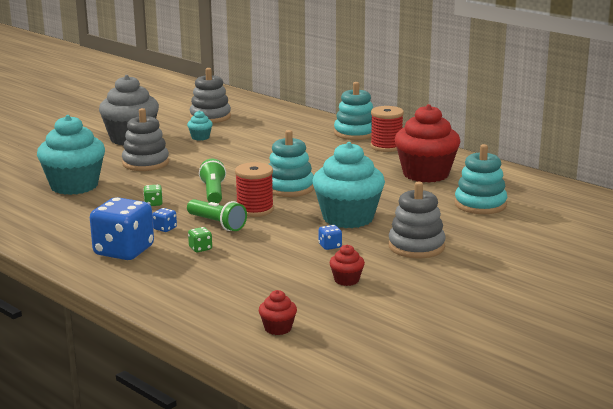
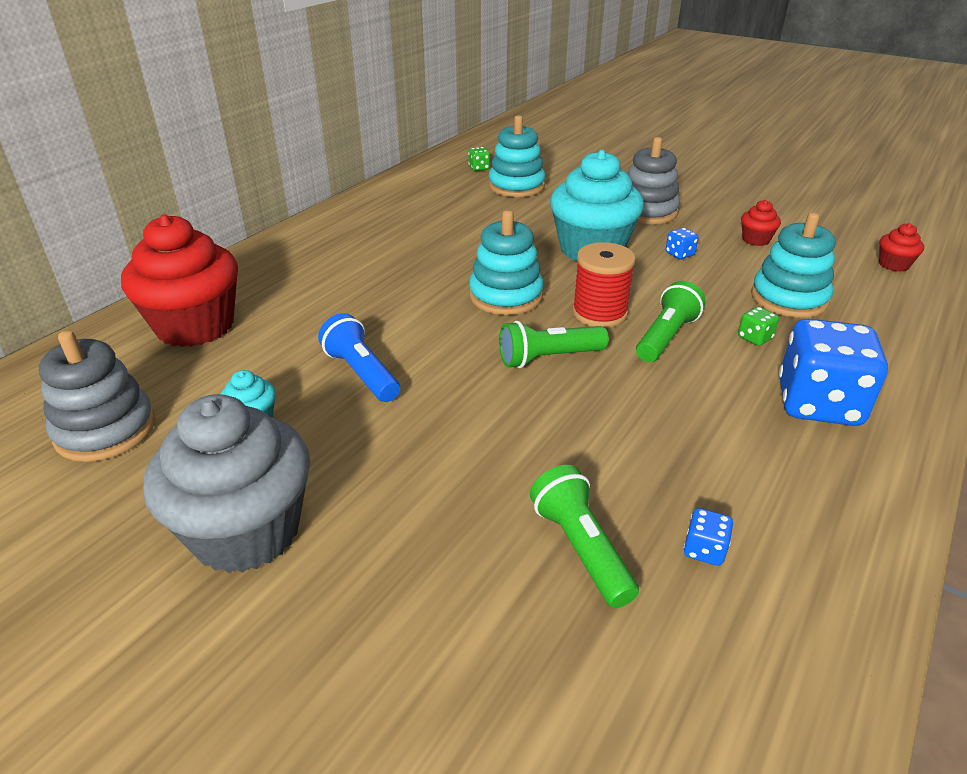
camera: 100 degrees left, 15 degrees up
turquoise cupcake [37,115,105,195] -> green flashlight [530,465,639,608]
grey stacking toy [122,108,169,171] -> none
green dice [143,185,163,206] -> green dice moved to [468,147,490,171]
blue dice [152,208,177,232] -> blue dice moved to [684,508,733,566]
turquoise stacking toy [334,82,373,140] -> turquoise stacking toy moved to [751,212,835,318]
red spool [370,106,404,152] -> none
red cupcake [395,104,461,183] -> red cupcake moved to [121,214,238,347]
none -> blue flashlight [318,313,400,402]

